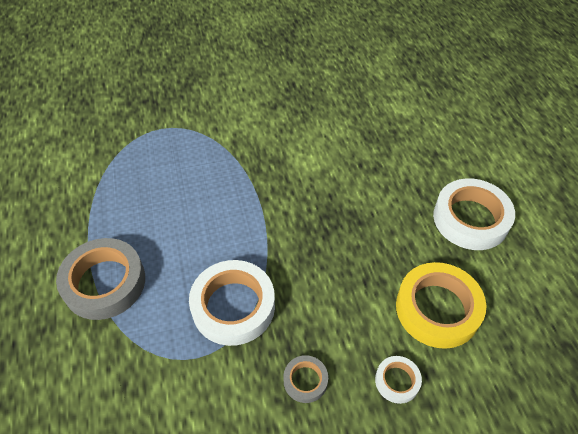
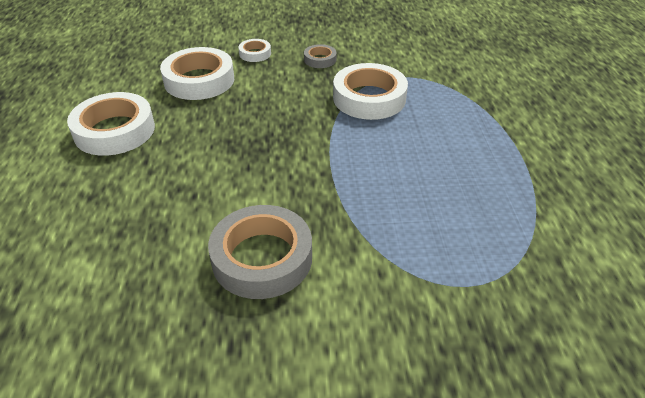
camera: 170 degrees left, 10 degrees down
grey tape [56,238,145,320] -> grey tape moved to [208,205,312,299]
yellow tape [396,262,486,349] -> white tape [160,47,234,100]

